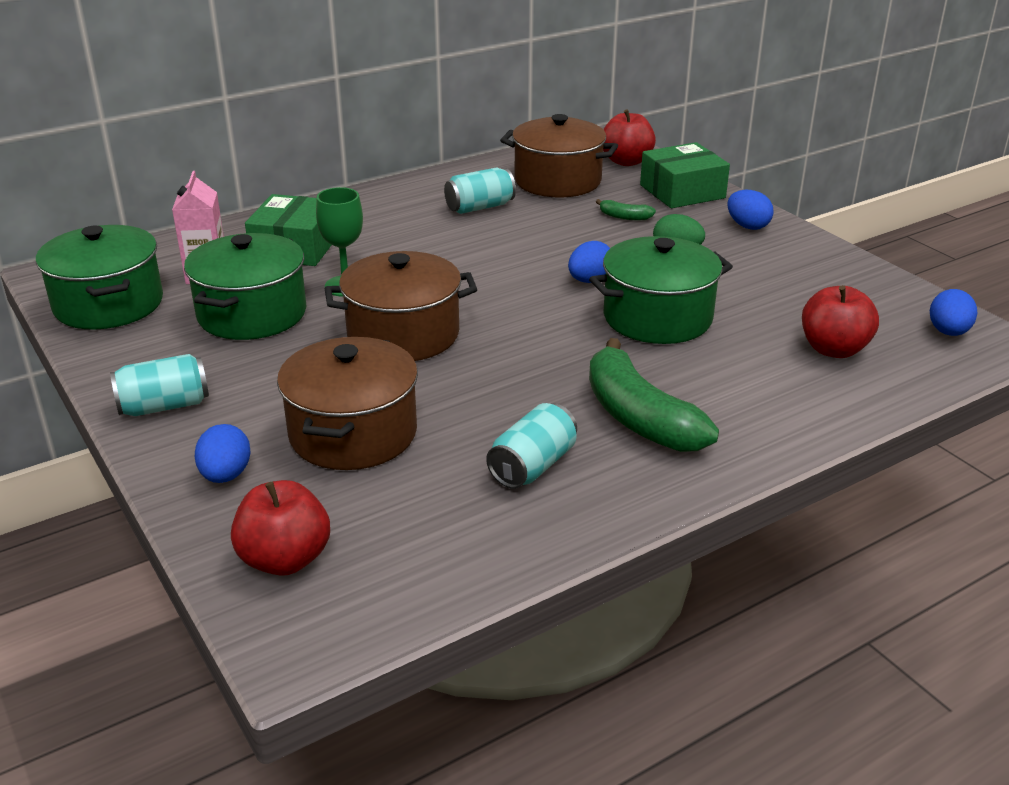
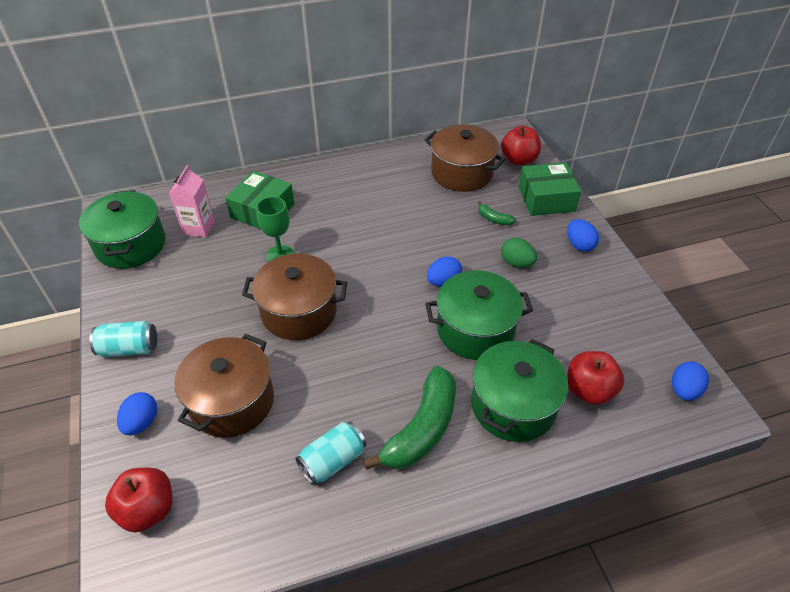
camera: 15 degrees right, 15 degrees up
green pot [184,233,307,340] -> green pot moved to [471,339,568,442]
turquoise can [444,167,516,214] -> none
green banana [589,338,719,452] -> green banana turned 135 degrees counterclockwise [363,366,456,470]

